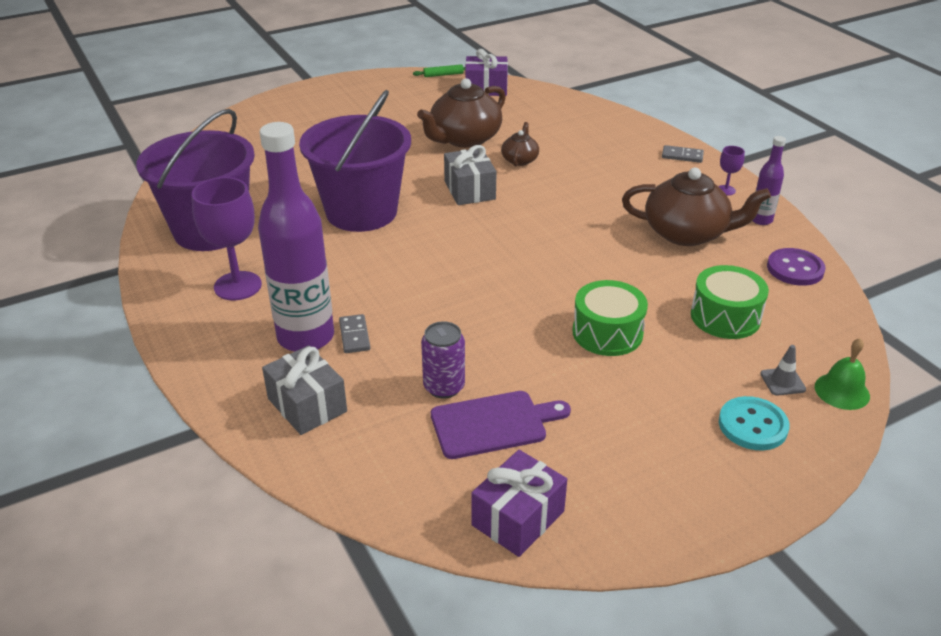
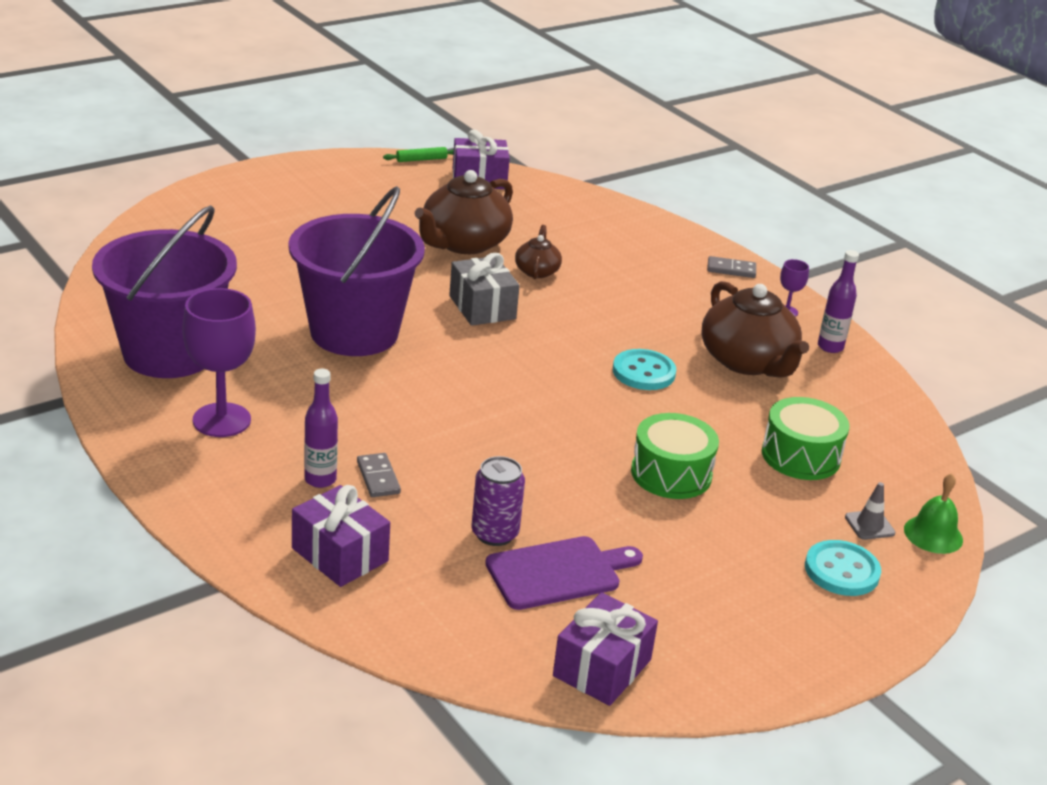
camera: 10 degrees left, 5 degrees down
purple bottle [258,122,334,352] -> purple bottle [304,369,338,488], size x0.47
grey gift [262,345,347,435] -> purple gift [292,485,390,587]
brown teapot [622,168,771,246] -> brown teapot turned 60 degrees clockwise [702,281,809,377]
purple button [767,248,826,286] -> none
none -> turquoise button [613,349,676,390]

